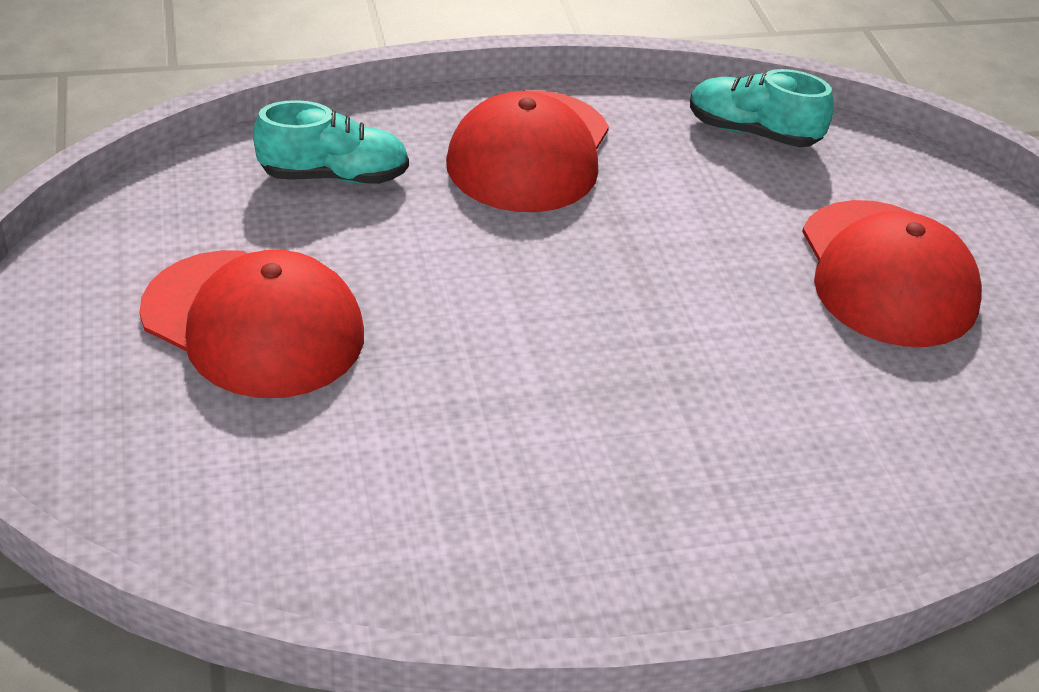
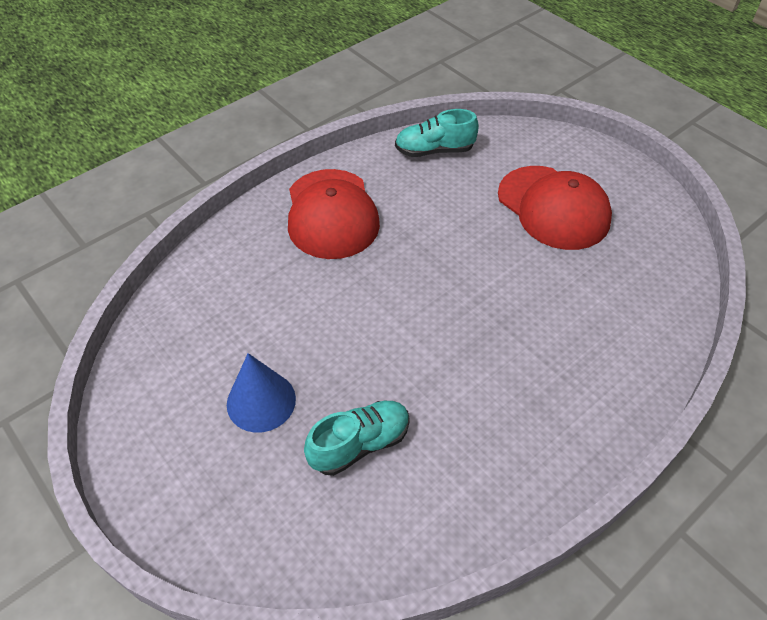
camera: 25 degrees left, 10 degrees up
red cap [140,250,364,398] -> blue cone [227,353,296,433]
turquoise shoe [253,100,409,184] -> turquoise shoe moved to [304,401,410,476]

